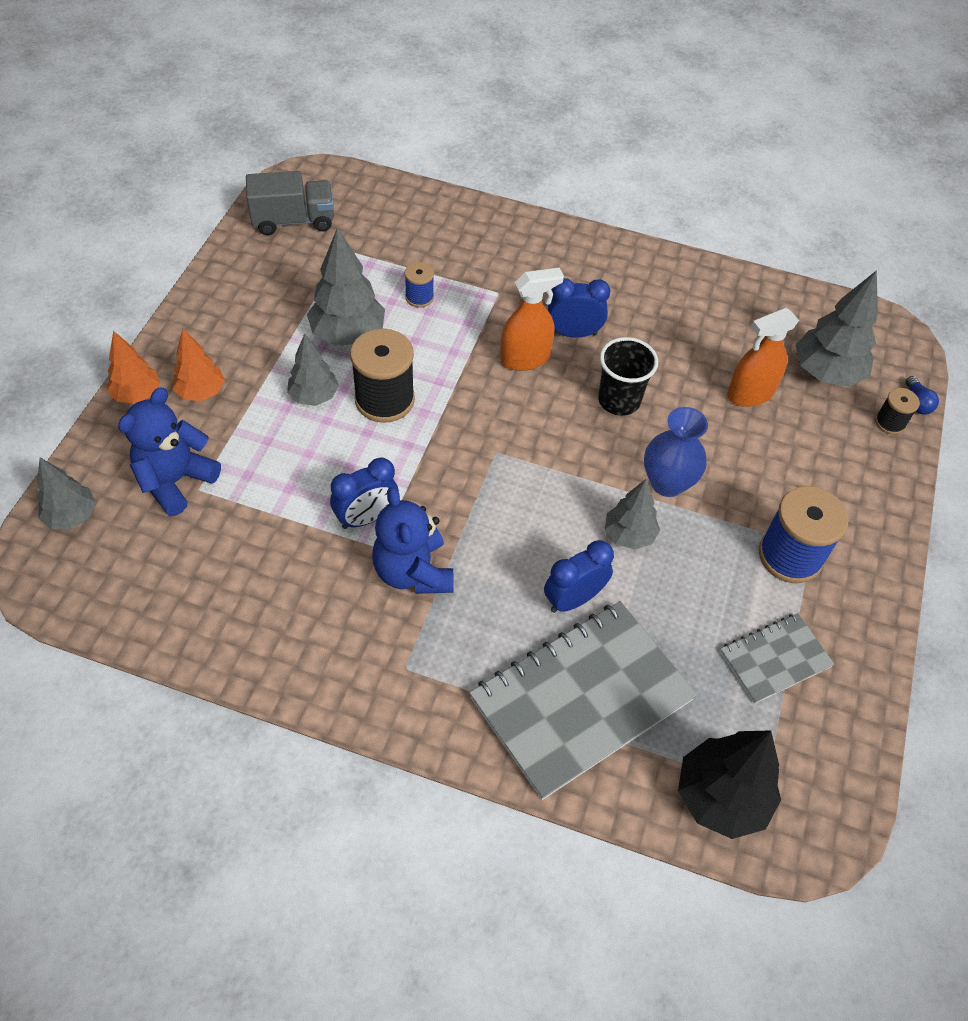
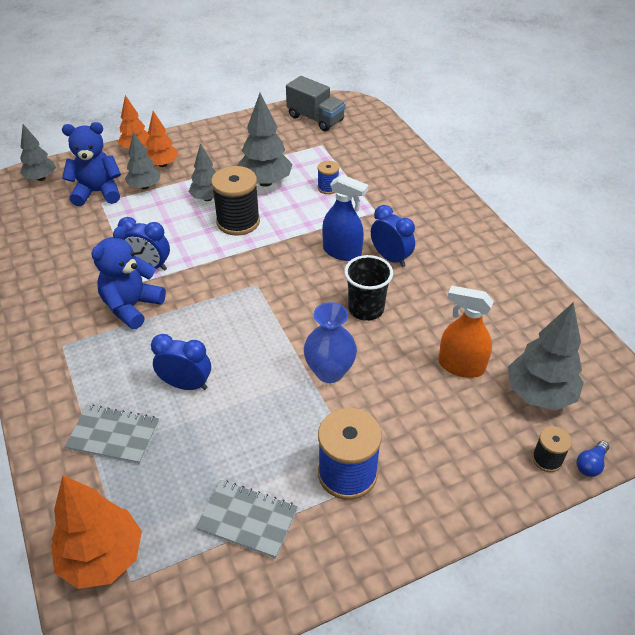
camera: 50 degrees right, 10 degrees down
grey notebook [469,601,697,800] -> grey notebook [64,404,159,464], size x0.52
orange spray bottle [500,268,564,371] -> blue spray bottle [322,174,368,261]
grey tree [605,479,660,550] -> grey tree moved to [125,132,160,189]
black tree [678,730,781,839] -> orange tree [51,475,142,589]

